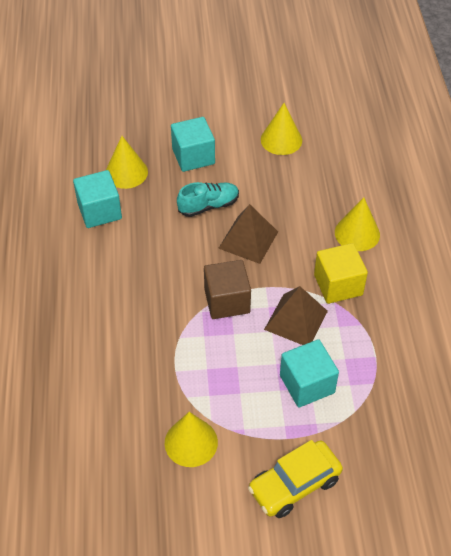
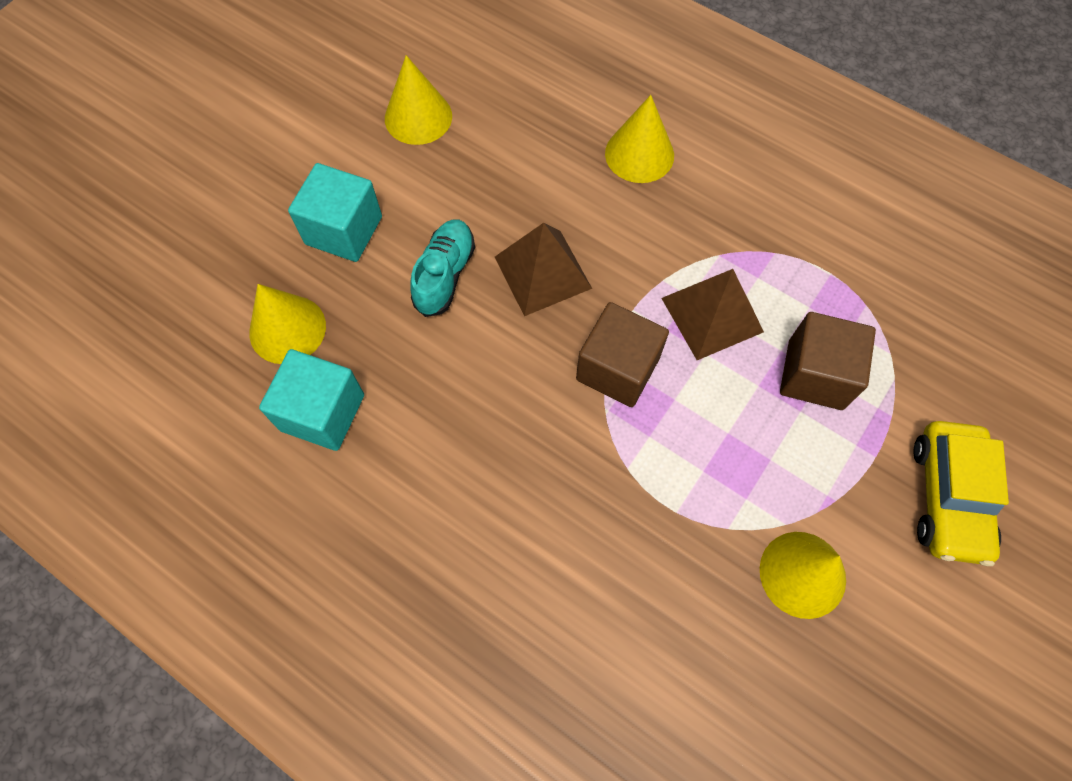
camera: 50 degrees left, 15 degrees up
turquoise cube [280,339,339,407] -> brown cube [780,312,876,410]
yellow cube [314,243,368,304] -> none

